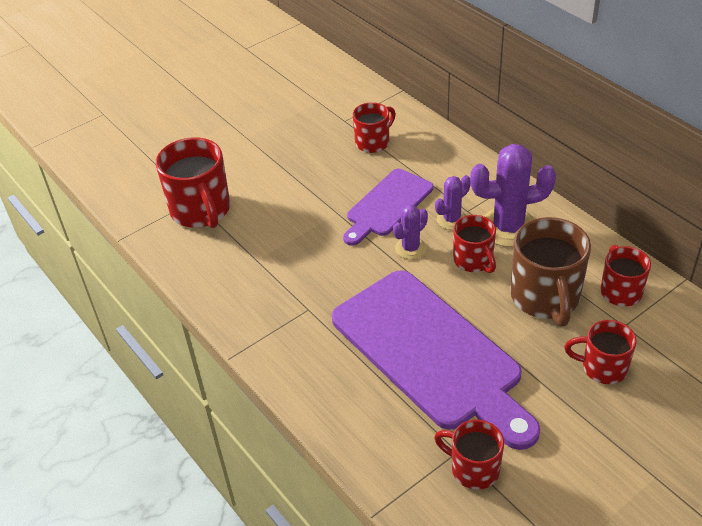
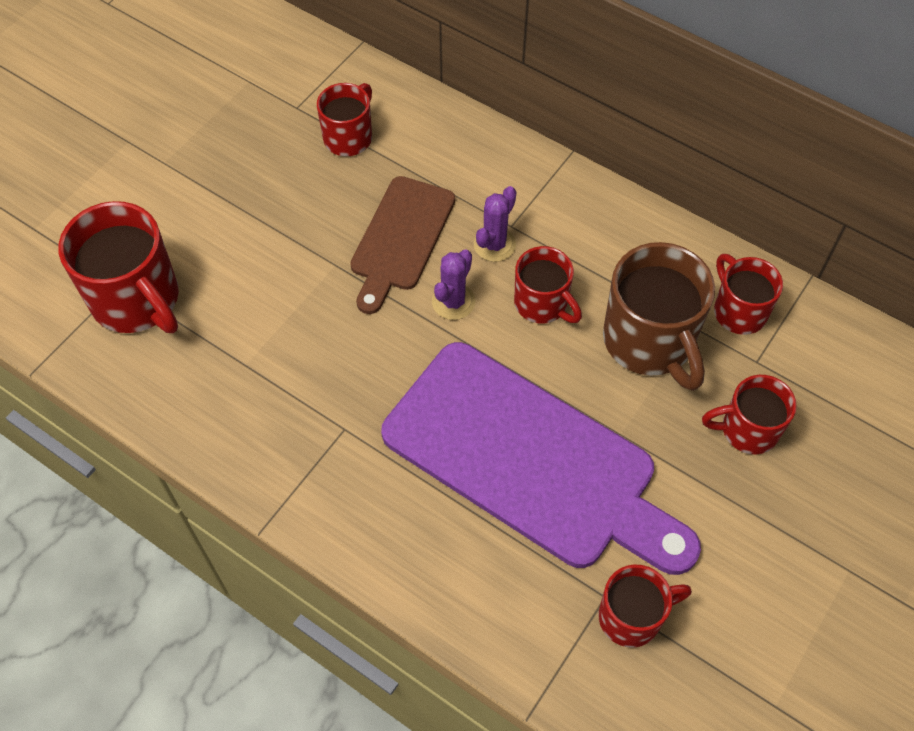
camera: 20 degrees left, 15 degrees up
purple cutting board [343,169,433,246] -> brown cutting board [350,176,455,314]
red mug [434,420,504,490] -> red mug turned 150 degrees clockwise [599,565,692,648]
purple cactus [470,144,556,247] -> none

